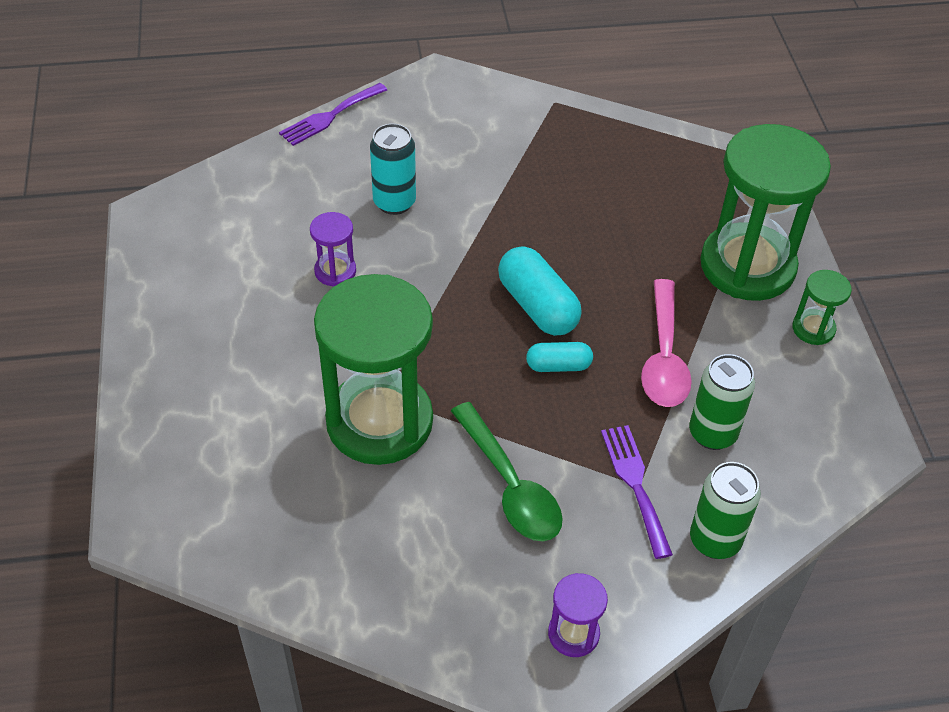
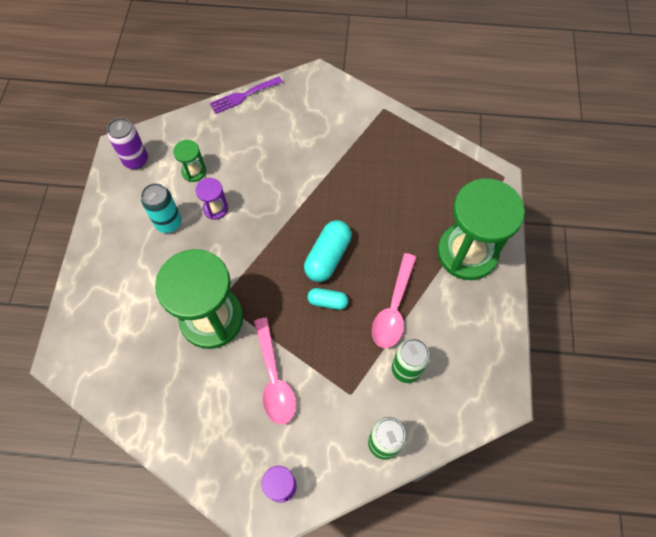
camera: 15 degrees right, 15 degrees up
turquoise can [370,123,416,215] -> turquoise can moved to [141,183,182,233]
green spoon [451,402,563,541] -> pink spoon [254,318,296,424]
turquoise capsule [498,247,582,336] -> turquoise capsule turned 45 degrees clockwise [304,220,352,282]
purple fork [601,425,673,559] -> none
green hourglass [792,270,852,345] -> green hourglass moved to [173,140,206,182]
none -> purple can [107,118,148,169]

